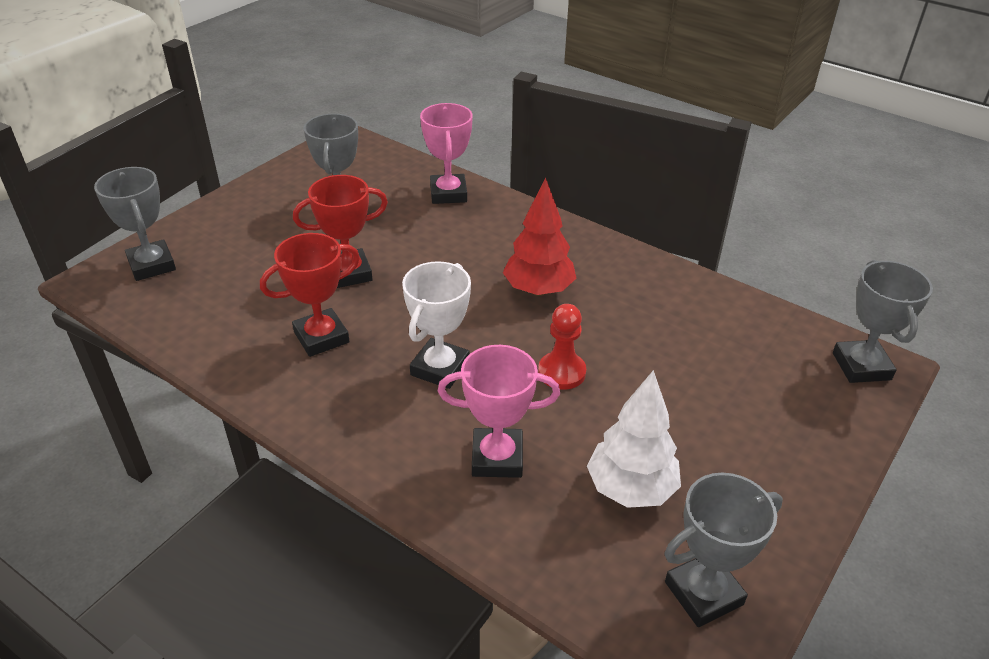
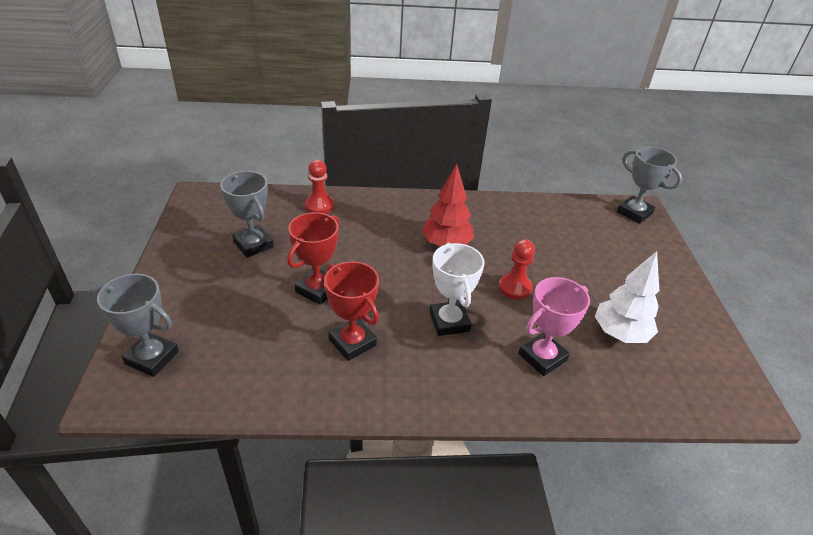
camera: 40 degrees left, 0 degrees up
red trophy [260,233,360,357] -> red trophy turned 60 degrees counterclockwise [324,261,379,361]
pink trophy [420,103,473,204] -> red pawn [305,160,334,214]
grey trophy [665,473,783,627] -> none

